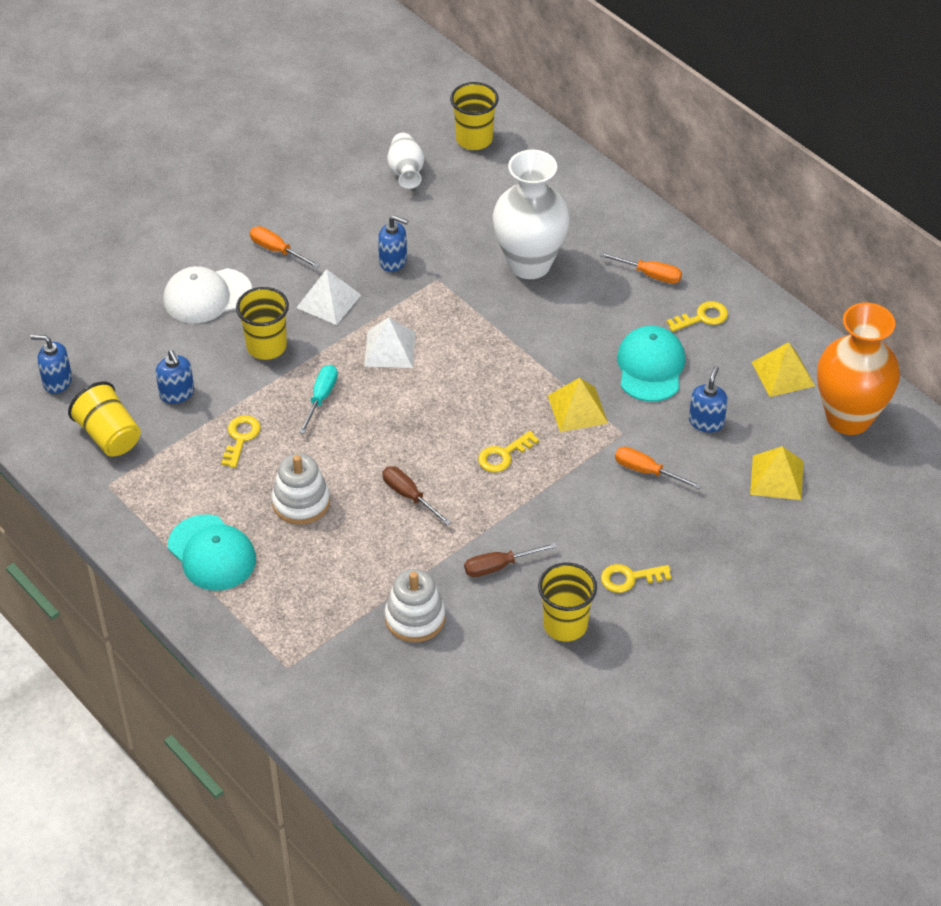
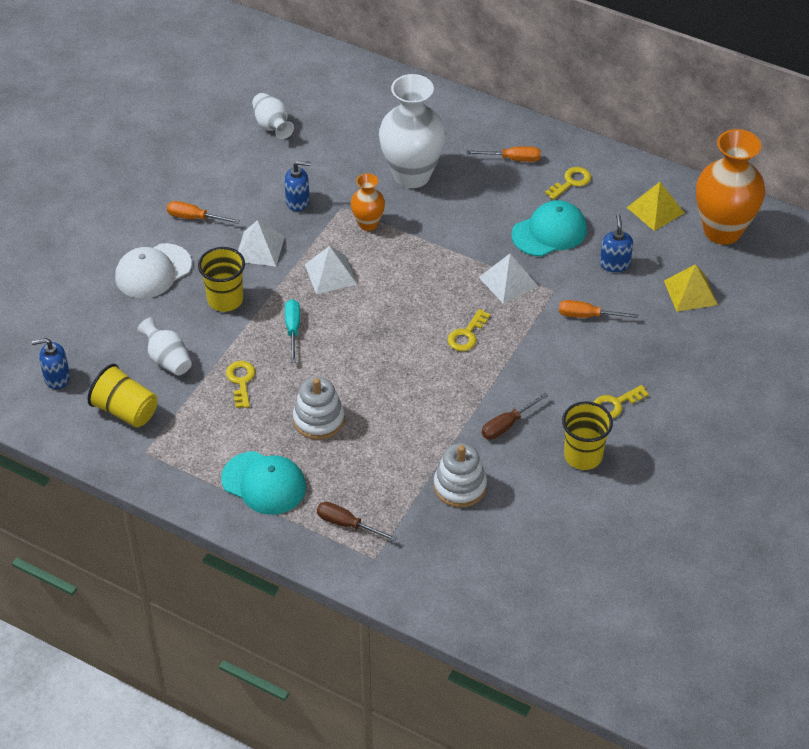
camera: 20 degrees left, 0 degrees up
blue soap dispenser [156,350,194,404] -> white vase [137,317,192,376]
brown screwdriver [382,466,451,526] -> brown screwdriver moved to [317,502,397,542]
yellow cup [450,82,499,150] -> none
yellow pyramid [548,378,608,432] -> white pyramid [479,254,538,304]
turquoise cap [617,326,685,402] -> turquoise cap turned 75 degrees clockwise [511,200,587,257]
none -> orange vase [351,173,385,231]

